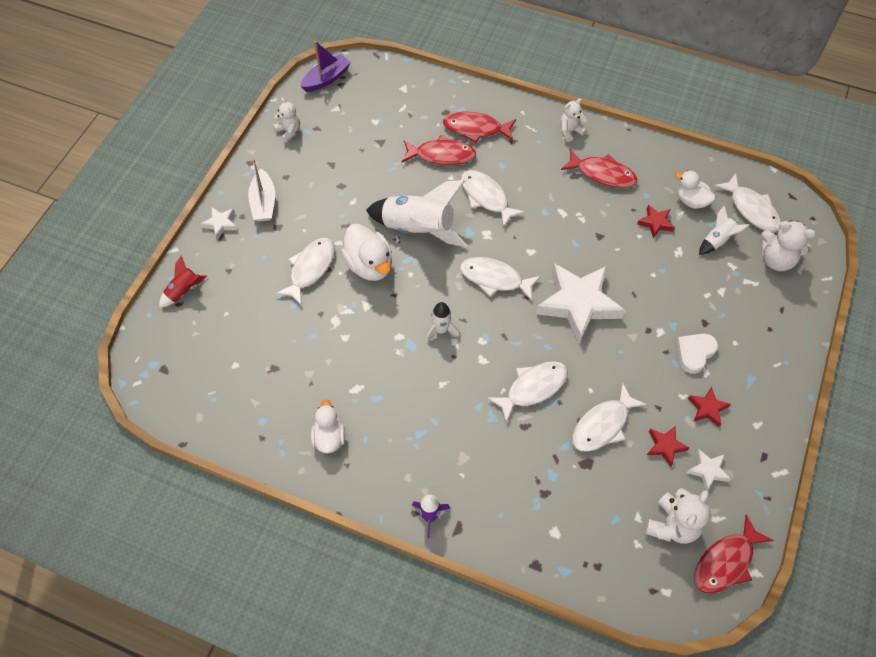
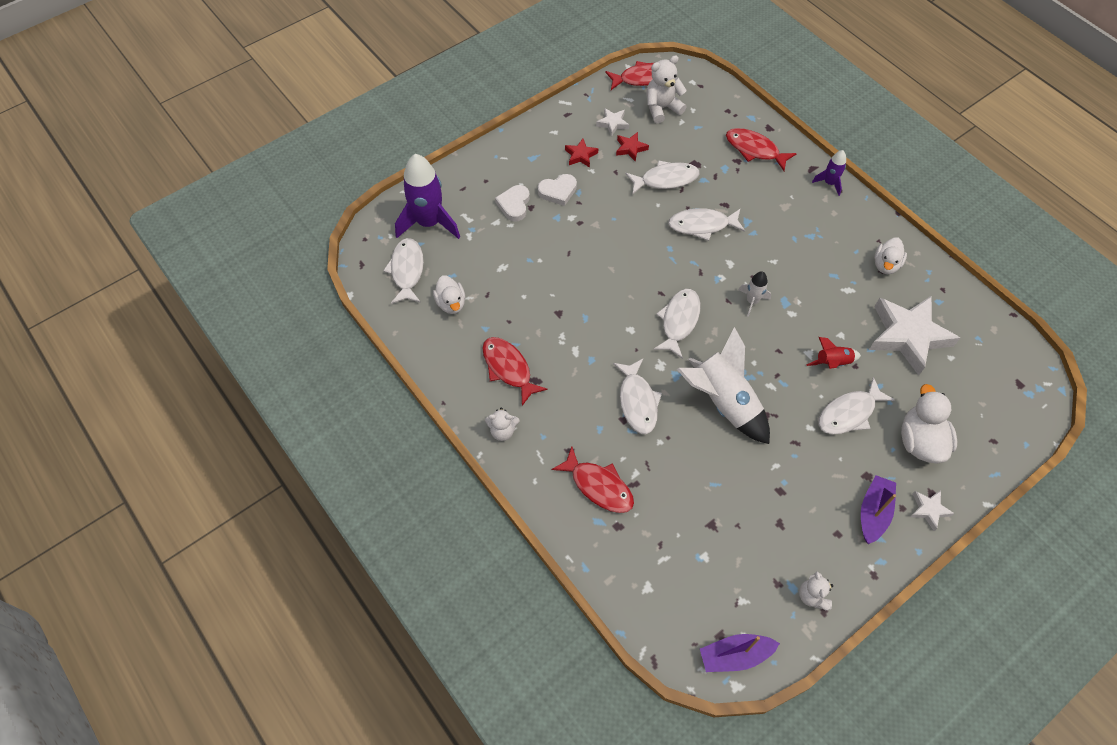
camera: 150 degrees left, 0 degrees up
red rocket [159,255,207,308] -> red rocket moved to [806,337,861,369]
white boat [248,159,275,222] -> purple boat [861,475,896,544]
white duck [341,224,392,281] -> white duck moved to [901,384,957,464]
red fish [402,135,476,165] -> red fish moved to [726,128,797,171]
white fish [460,257,541,301] -> white fish turned 120 degrees counterclockwise [653,289,700,359]
white star [536,263,626,344] -> white star moved to [869,296,960,375]
red star [637,205,675,238] -> none
white rocket [699,206,749,255] -> none
white teddy bear [761,220,816,271] -> purple rocket [395,154,460,239]
none -> white heart [495,185,530,221]

